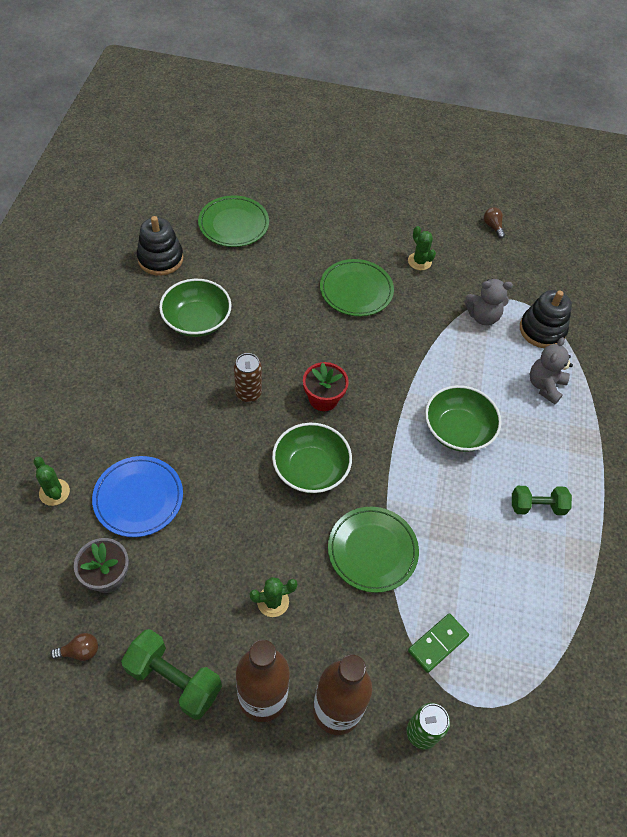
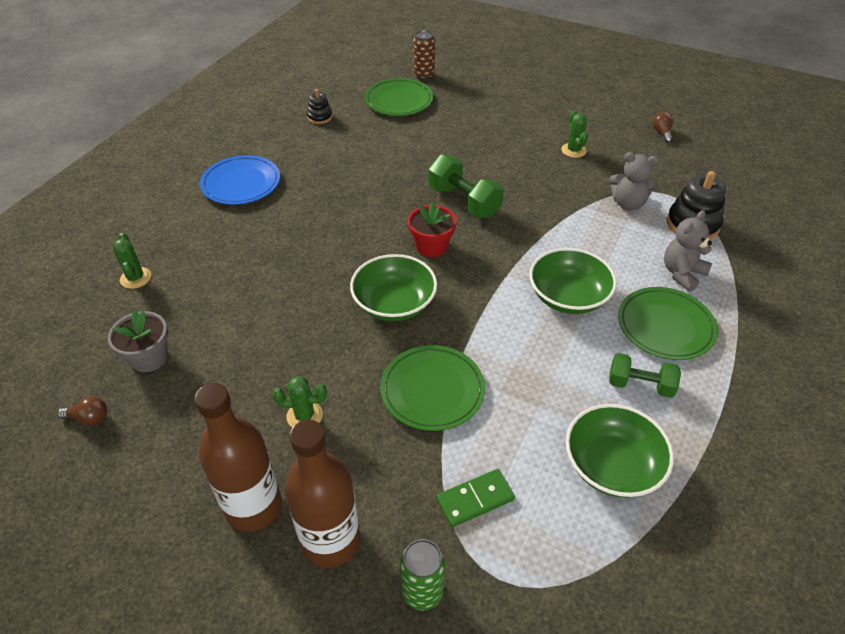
camera: 20 degrees right, 10 degrees down
blue plate [92,456,183,537] -> blue plate moved to [200,155,280,205]
green dumbbell [121,629,222,720] -> green dumbbell moved to [428,155,504,218]
black stacking toy [137,216,184,276] -> black stacking toy [307,89,332,124], size x0.57
green bowl [159,279,232,337] -> green bowl moved to [566,404,674,498]
brown can [234,353,262,402] -> brown can moved to [413,30,435,80]
green plate [320,259,394,316] -> green plate moved to [618,287,718,360]

